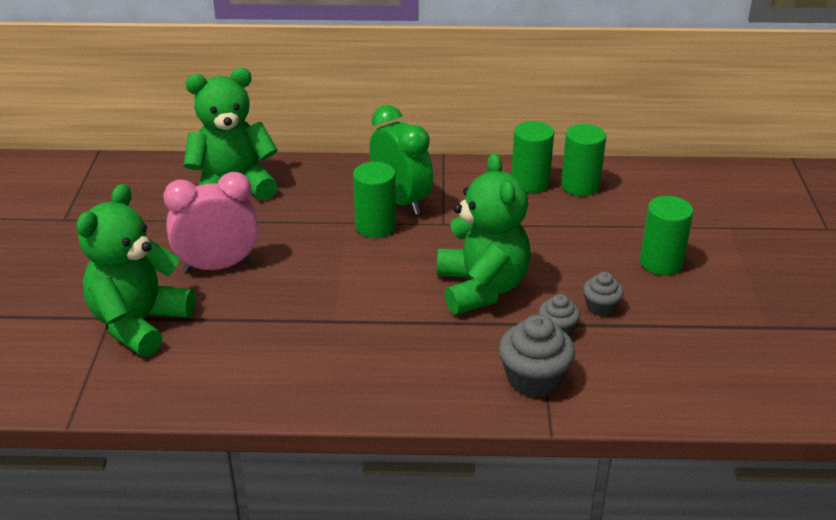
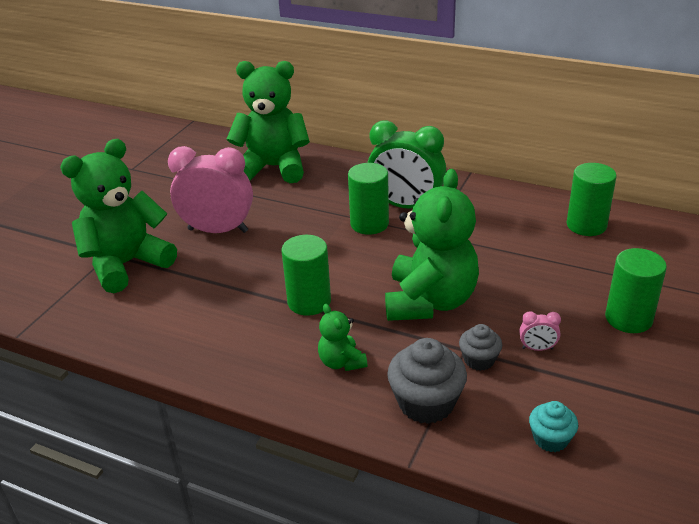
camera: 25 degrees right, 0 degrees up
green clock [369,105,433,215] -> green clock turned 120 degrees clockwise [367,120,446,209]
green cylinder [511,121,554,193] -> green cylinder moved to [281,235,331,316]
grey cupcake [583,272,624,316] -> pink clock [519,311,561,351]
none -> green teddy bear [318,304,368,371]
none -> turquoise cupcake [529,401,578,452]

